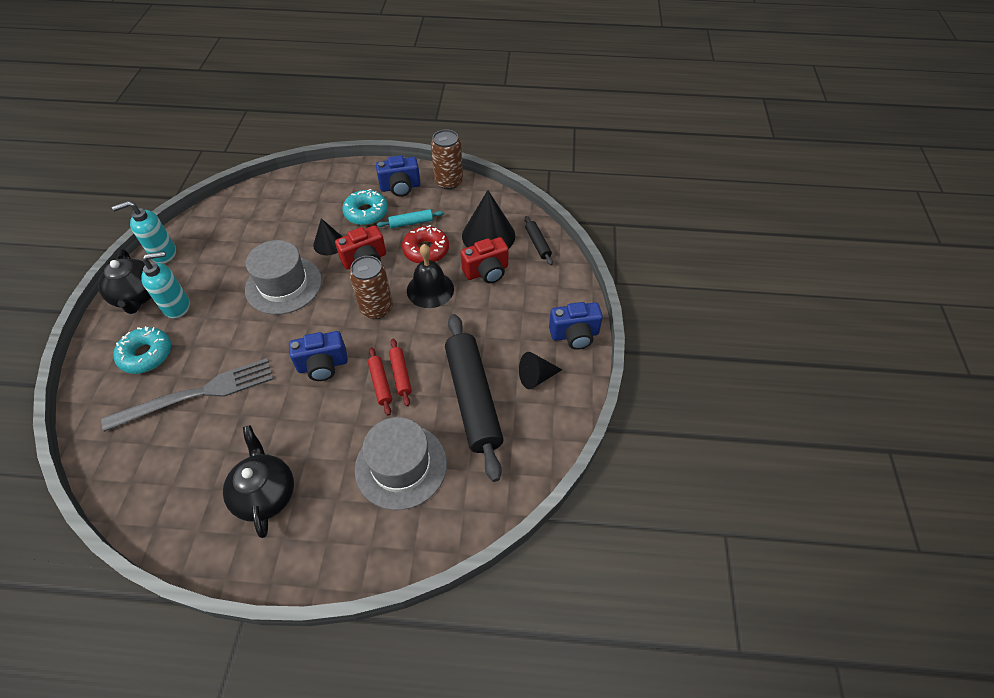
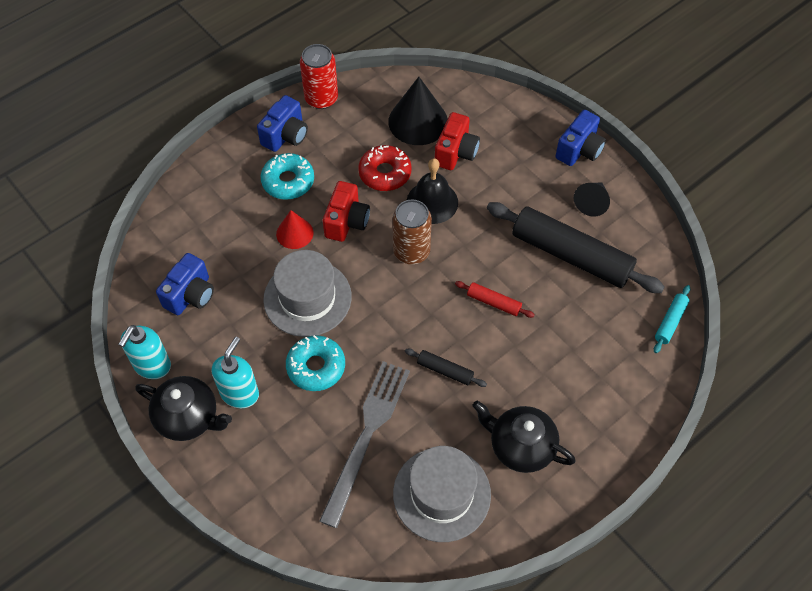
camera: 45 degrees left, 5 degrees up
turquoise donut [113,326,171,374] -> turquoise donut moved to [286,335,345,391]
blue camera [289,331,348,381] -> blue camera moved to [156,253,214,315]
black cone [313,218,343,255] -> red cone [276,210,314,249]
grey hat [355,417,447,510] -> grey hat moved to [393,446,491,542]
turquoise rolling pin [377,209,444,229] -> turquoise rolling pin moved to [654,285,690,353]
red rolling pin [389,339,412,406] -> none
brown can [431,129,463,190] -> red can [300,44,338,109]
black rolling pin [525,216,553,265] -> black rolling pin moved to [405,349,487,387]

